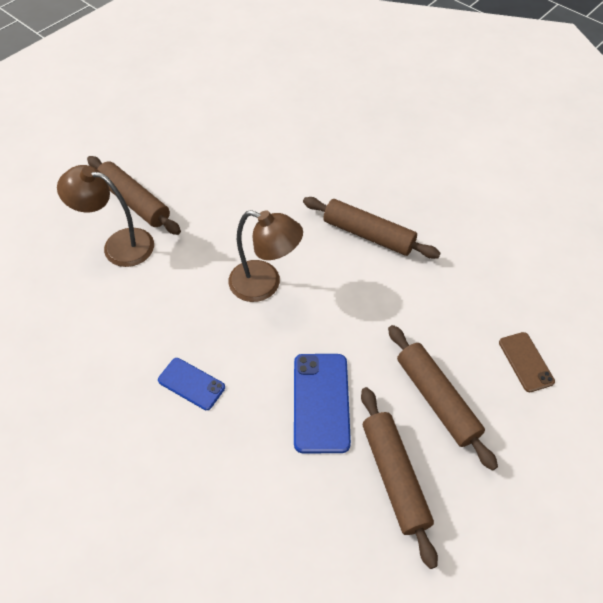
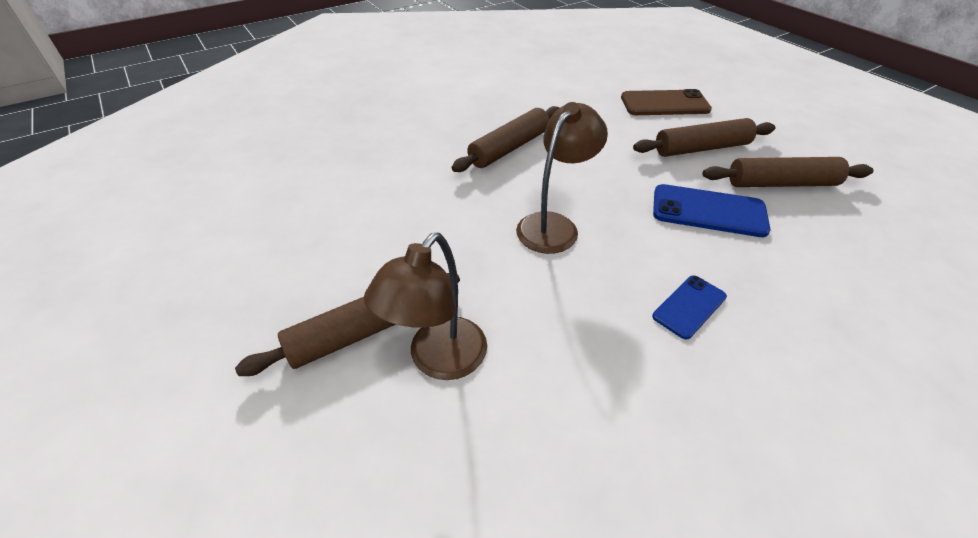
camera: 75 degrees left, 10 degrees down
brown phone [499,332,555,392] -> brown phone [621,89,712,115], size x1.63

